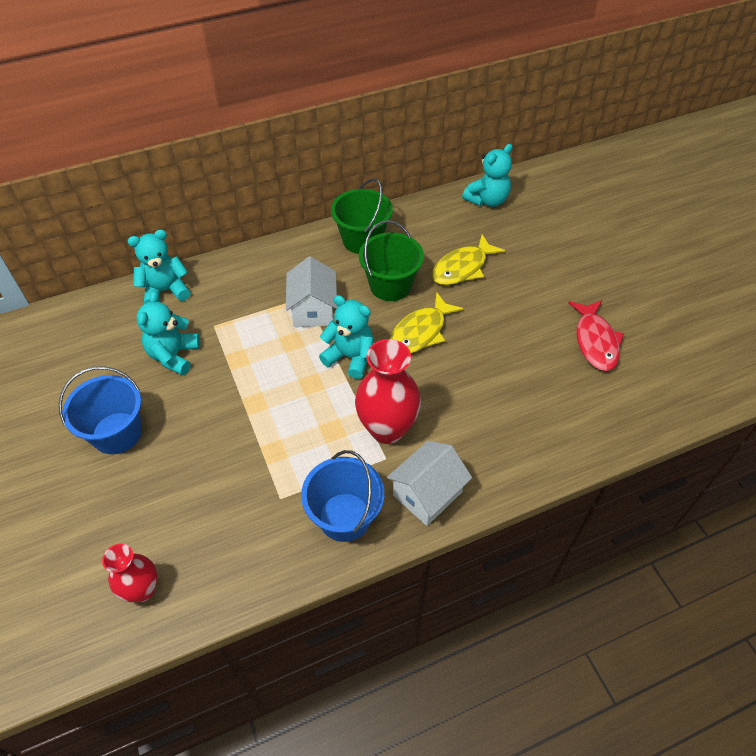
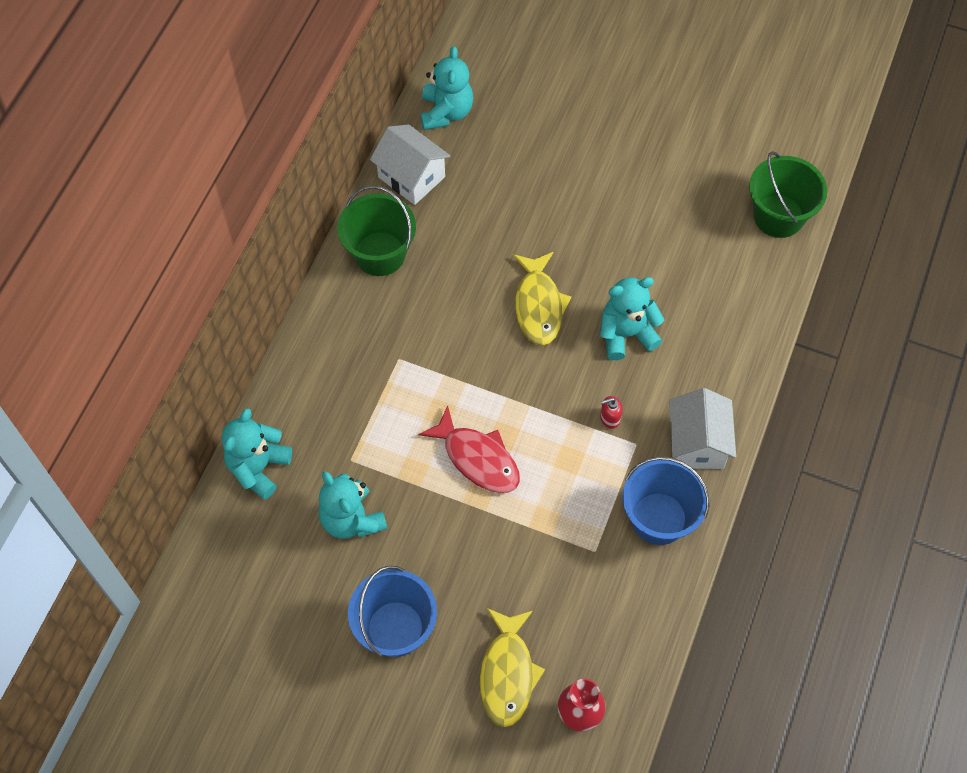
camera: 45 degrees left, 10 degrees up
white house [286,257,337,327] -> white house moved to [370,124,450,205]
turquoise teddy bear [319,295,373,379] -> turquoise teddy bear moved to [600,277,665,360]
red vase [355,339,421,444] -> red soap dispenser [600,396,623,429]
green bucket [359,220,424,301] -> green bucket moved to [749,151,827,238]
yellow fish [432,234,505,285] -> yellow fish moved to [480,608,545,727]
red fish [568,300,624,371] -> red fish moved to [418,405,520,493]

